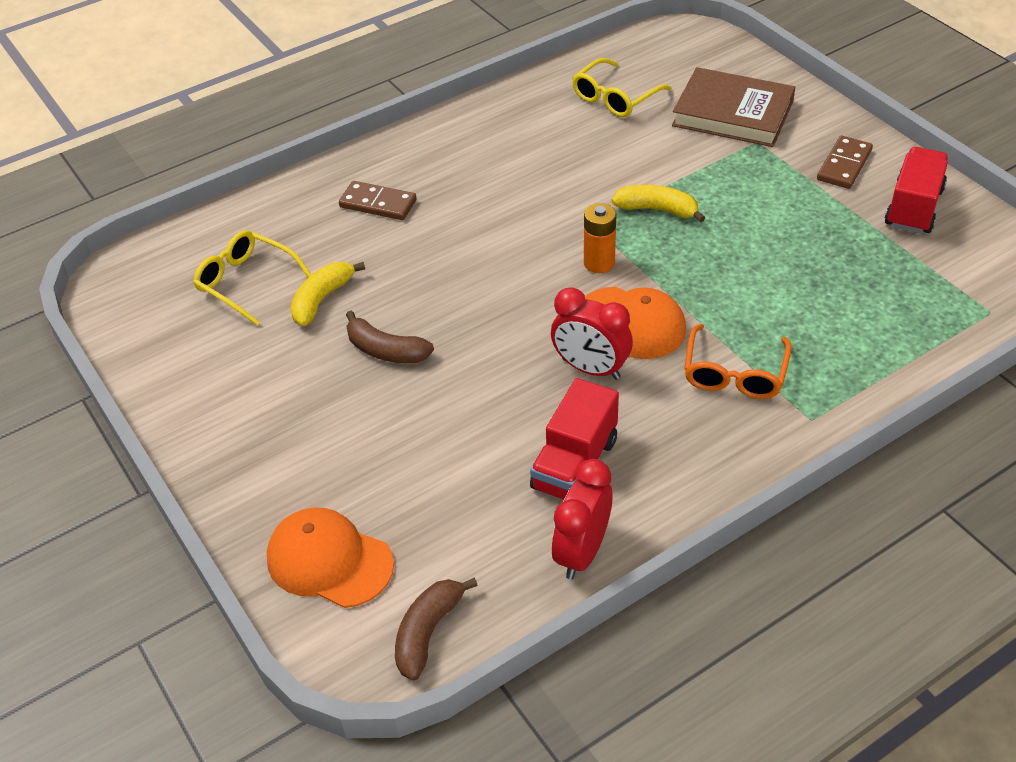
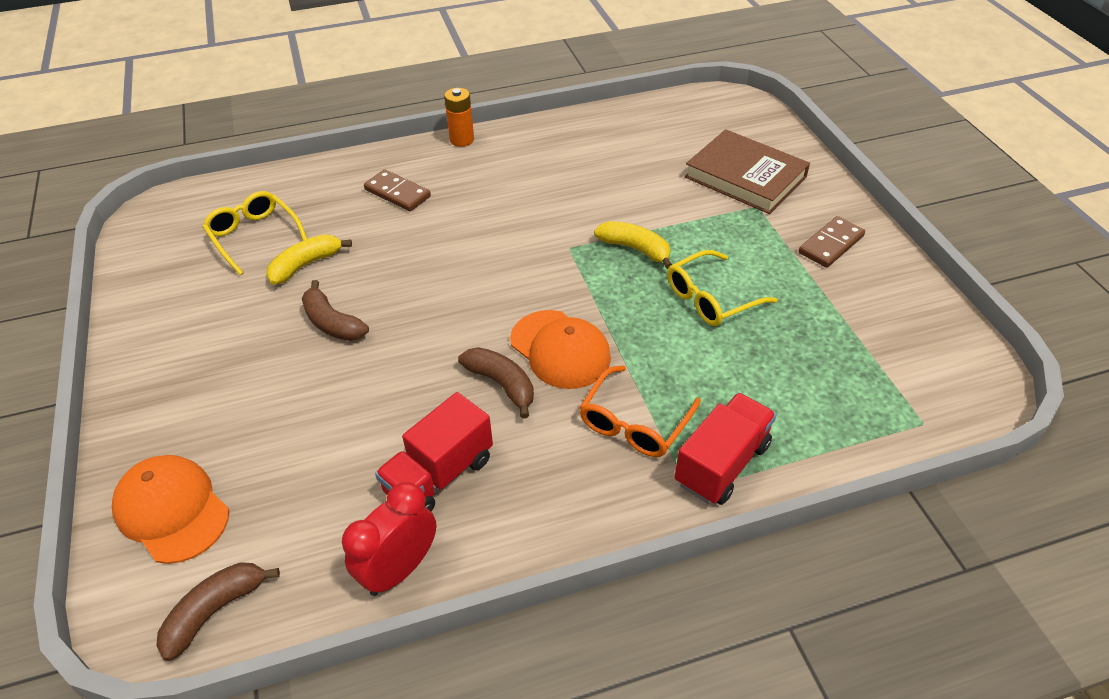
camera: 15 degrees right, 0 degrees up
red clock [551,288,633,380] -> brown banana [458,347,534,419]
yellow glasses [572,58,672,117] -> yellow glasses moved to [668,250,777,326]
orange battery [584,203,616,273] -> orange battery moved to [444,88,474,147]
red truck [885,147,949,234] -> red truck moved to [674,393,777,505]

